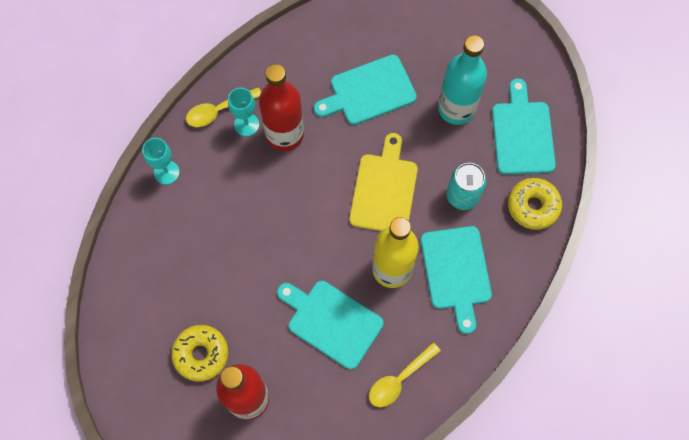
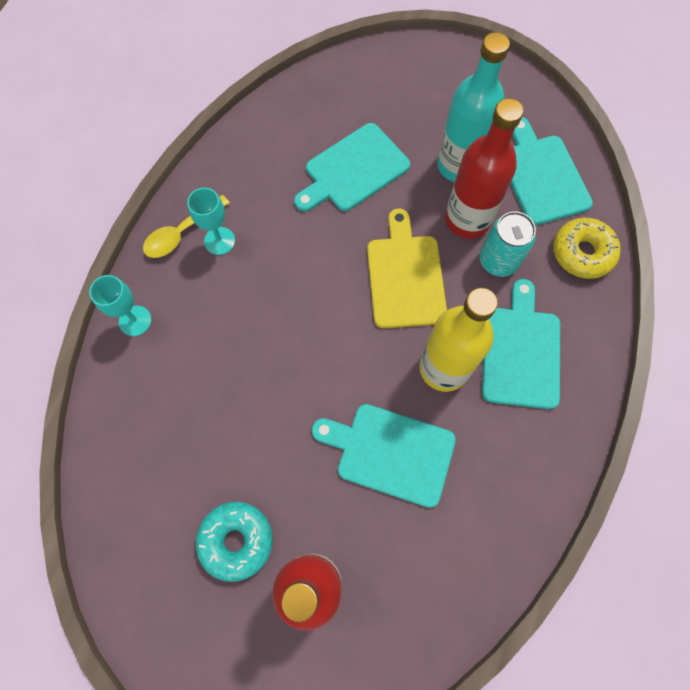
camera: 15 degrees left, 0 degrees up
yellow donut [171,325,228,382] -> turquoise donut [196,502,273,582]
red bottle [259,64,304,151] -> red bottle moved to [445,98,524,239]
yellow spoon [369,342,441,407] -> none
turquoise cutting board [421,226,492,334] -> turquoise cutting board turned 150 degrees counterclockwise [482,279,560,409]

